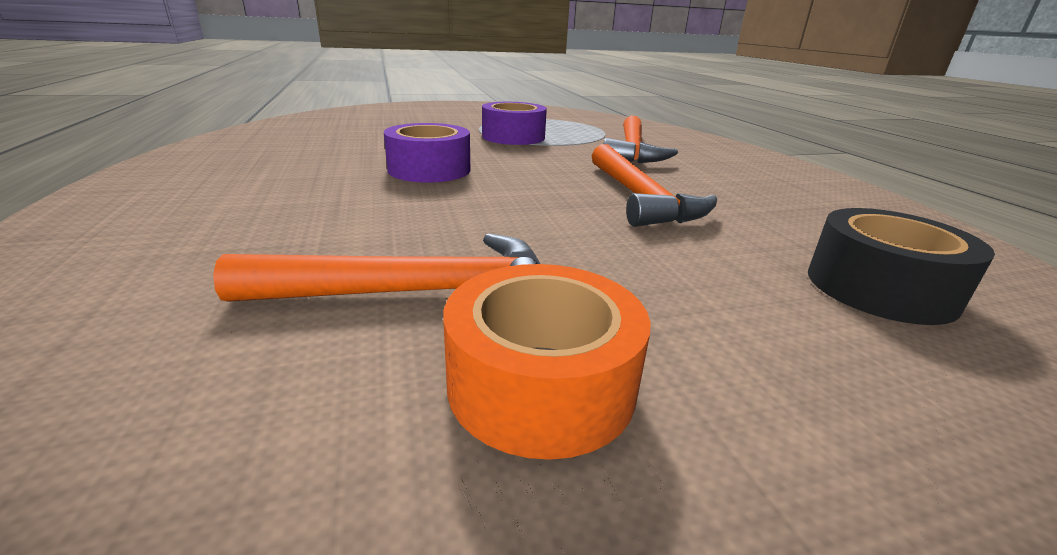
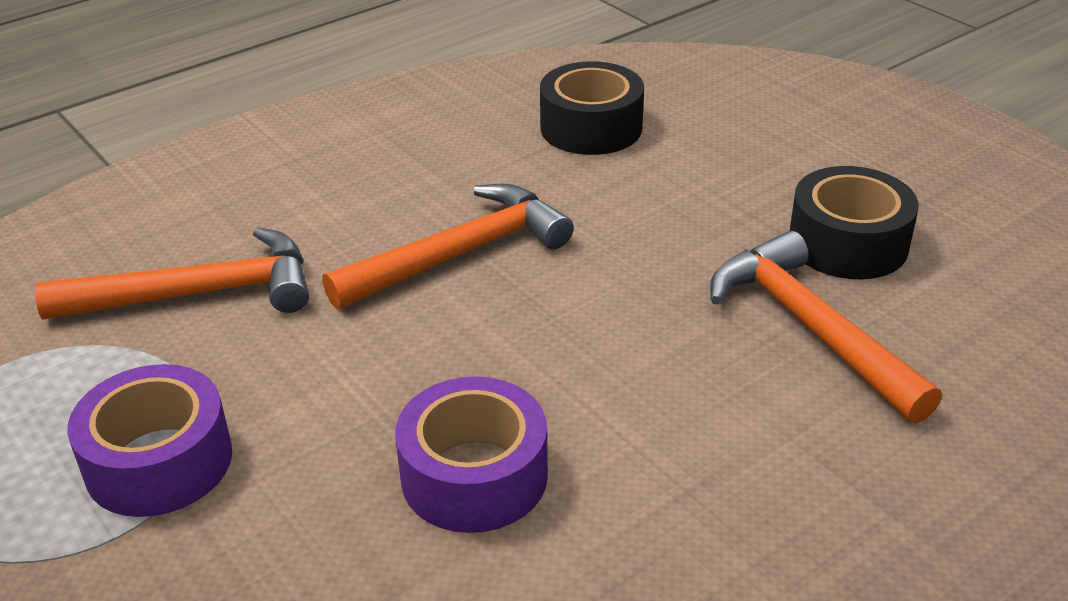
camera: 110 degrees left, 10 degrees up
orange tape [443,264,651,460] -> black tape [790,166,918,279]

